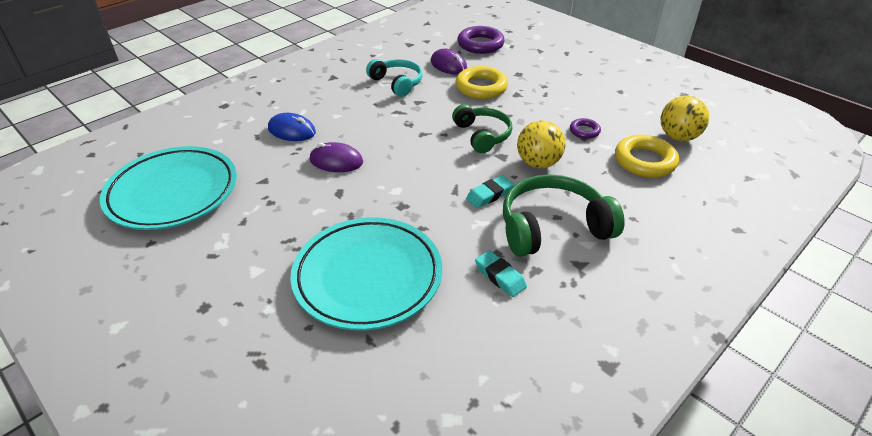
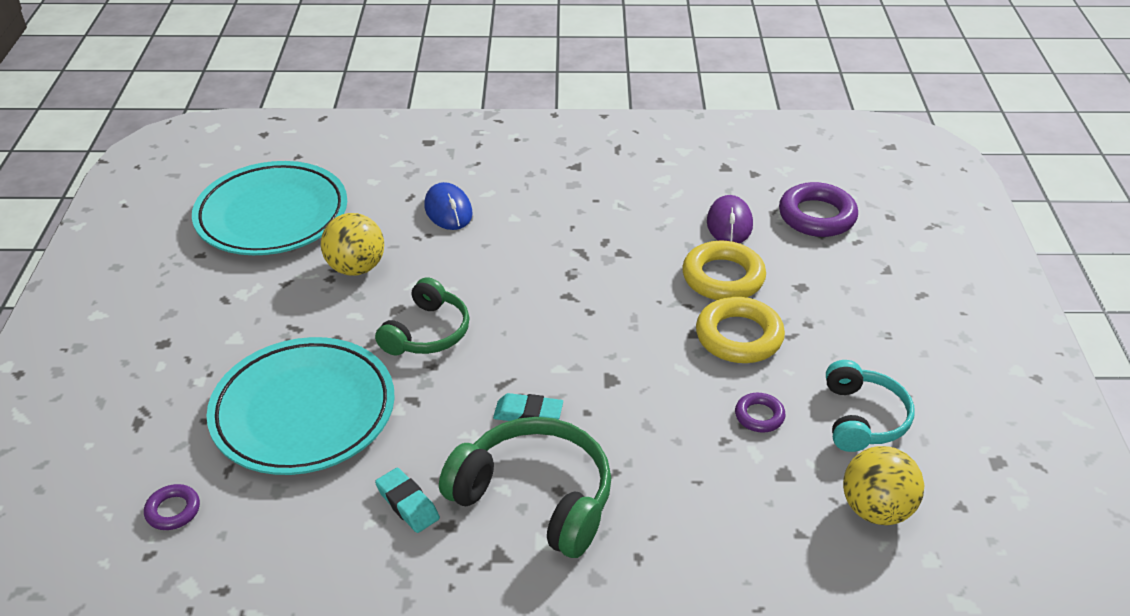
camera: 45 degrees right, 0 degrees up
purple mouse [310,142,363,172] -> none
turquoise headphones [366,59,422,97] -> turquoise headphones moved to [826,360,914,452]
green headphones [452,104,513,153] -> green headphones moved to [375,277,470,355]
turquoise eraser [475,250,527,297] -> turquoise eraser turned 45 degrees counterclockwise [375,467,440,533]
yellow ball [517,121,566,168] -> yellow ball moved to [321,213,384,275]
yellow ring [615,135,679,178] -> yellow ring moved to [696,297,785,363]
none -> purple ring [144,484,200,530]

